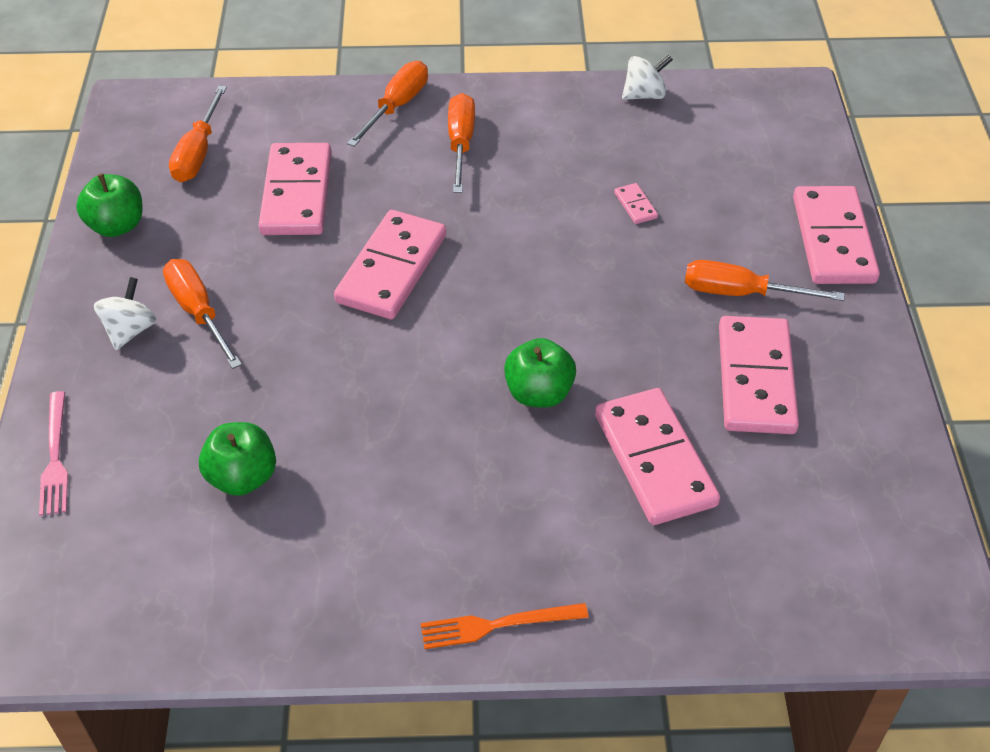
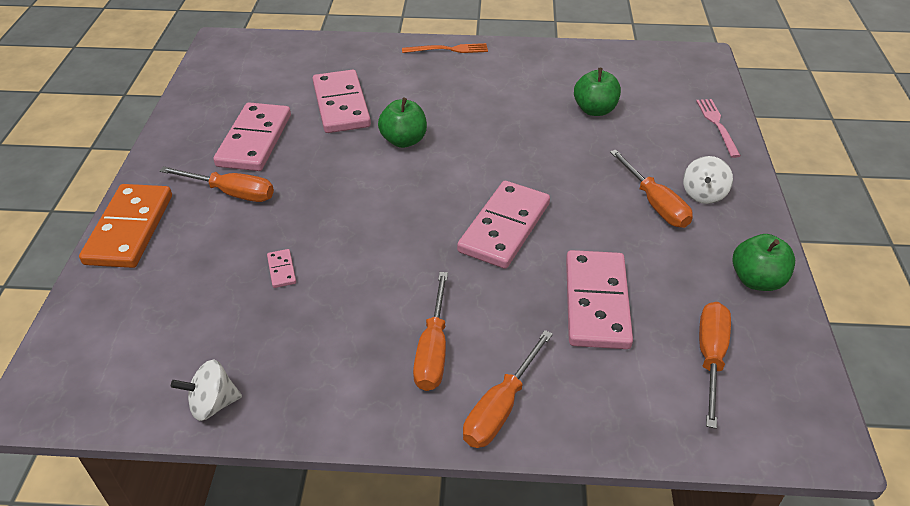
camera: 175 degrees left, 5 degrees down
pink domino [793,186,880,284] -> orange domino [79,184,172,268]

